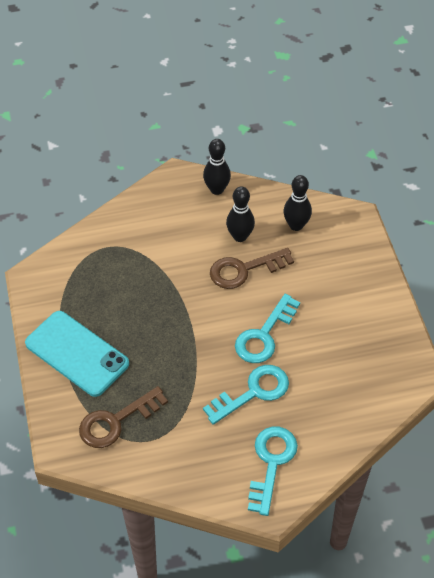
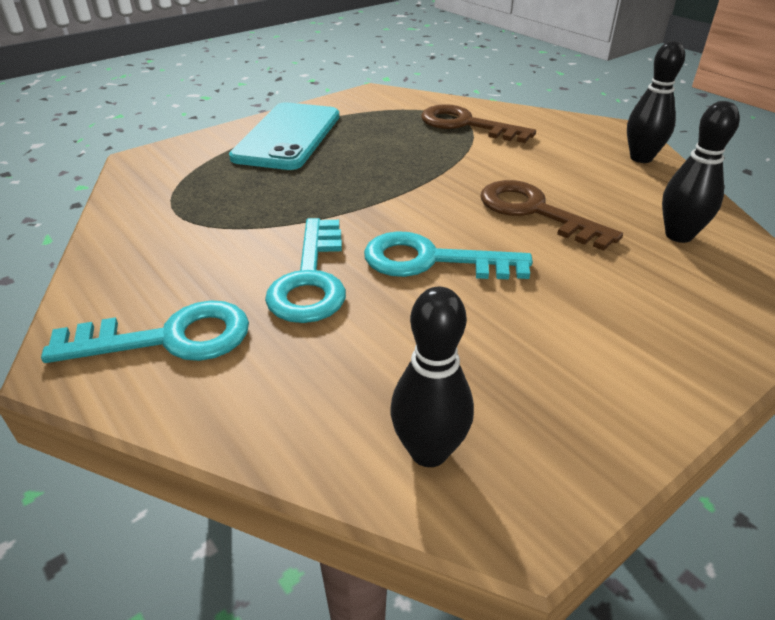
camera: 65 degrees right, 15 degrees down
brown key [79,386,168,448] -> brown key moved to [421,104,536,143]
turquoise key [203,365,289,425] -> turquoise key turned 60 degrees clockwise [265,218,346,323]
black bowling pin [226,186,255,242] -> black bowling pin moved to [391,287,474,467]

